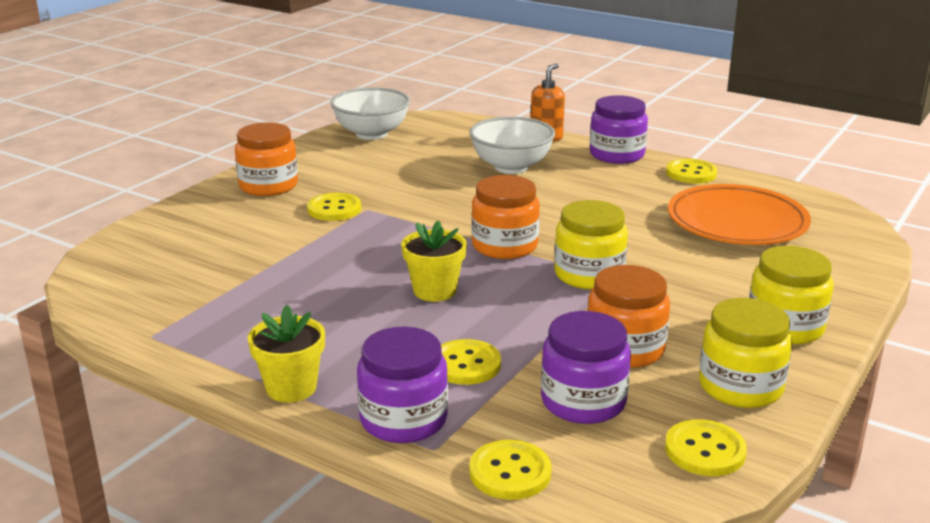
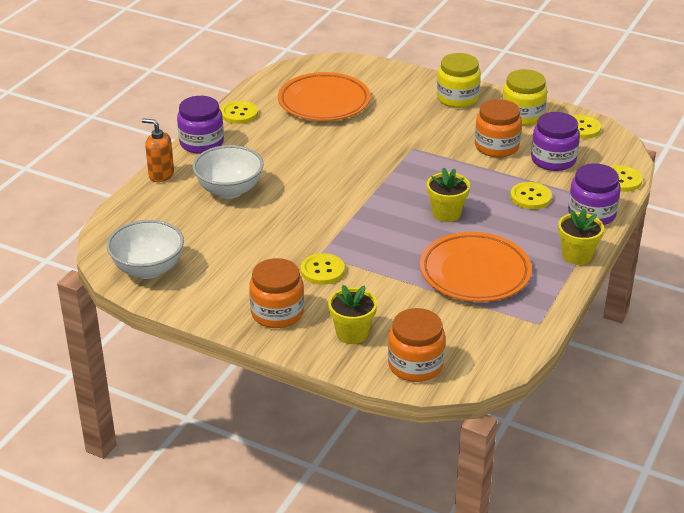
camera: 95 degrees left, 10 degrees up
orange jar [471,175,540,259] -> orange jar moved to [388,308,445,382]
yellow jar [554,200,628,289] -> none
none -> yellow flower pot [328,285,377,344]
none -> orange plate [420,232,532,302]

